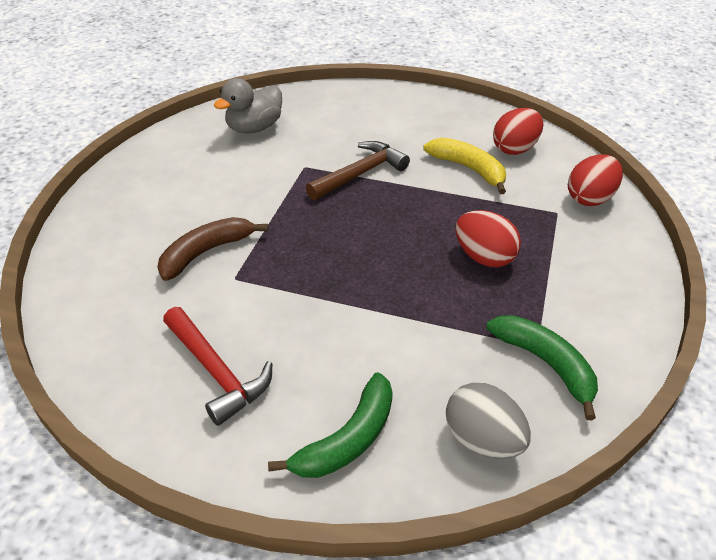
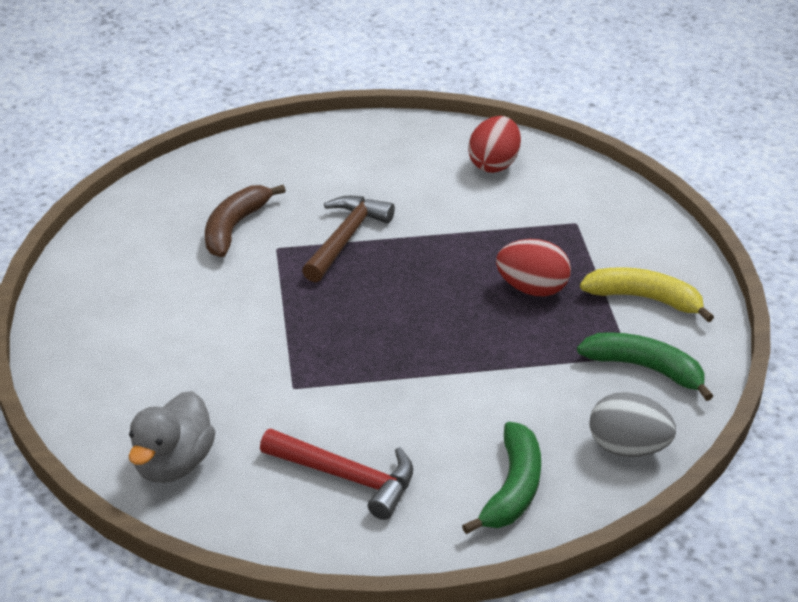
camera: 25 degrees left, 5 degrees down
brown banana [157,217,268,281] -> brown banana moved to [205,185,286,257]
grey duck [214,78,282,133] -> grey duck moved to [129,391,216,483]
yellow banana [423,138,506,194] -> yellow banana moved to [580,267,714,322]
red egg [568,154,623,206] -> none

